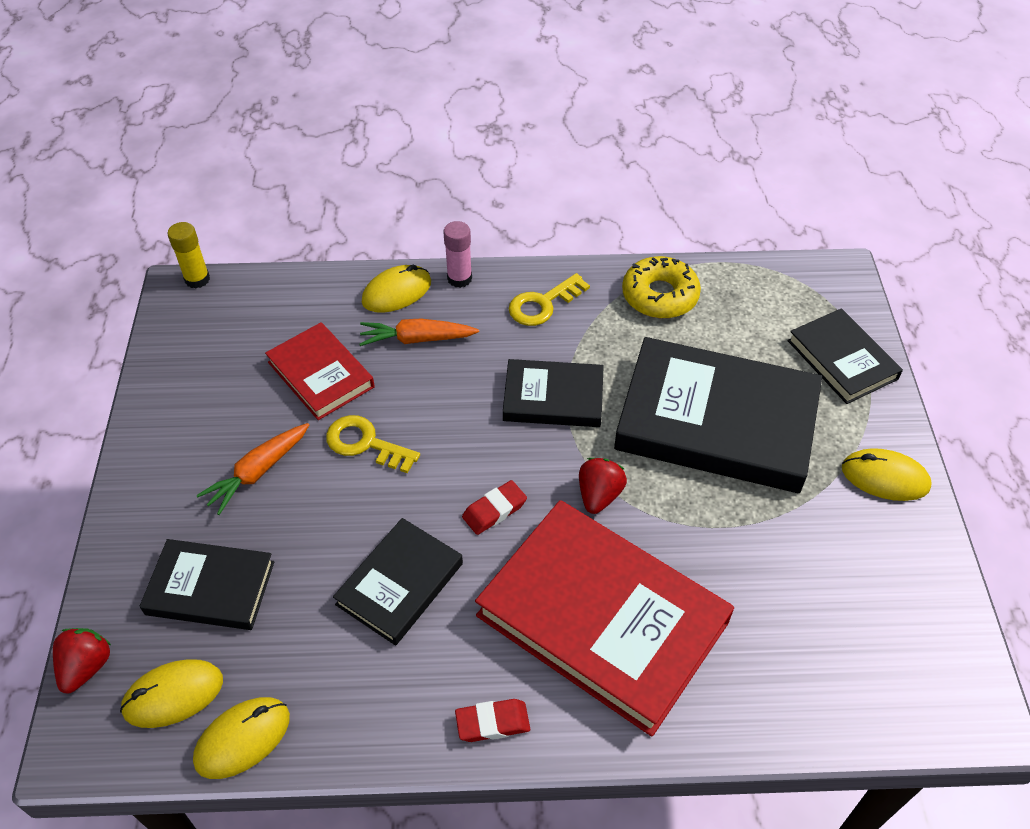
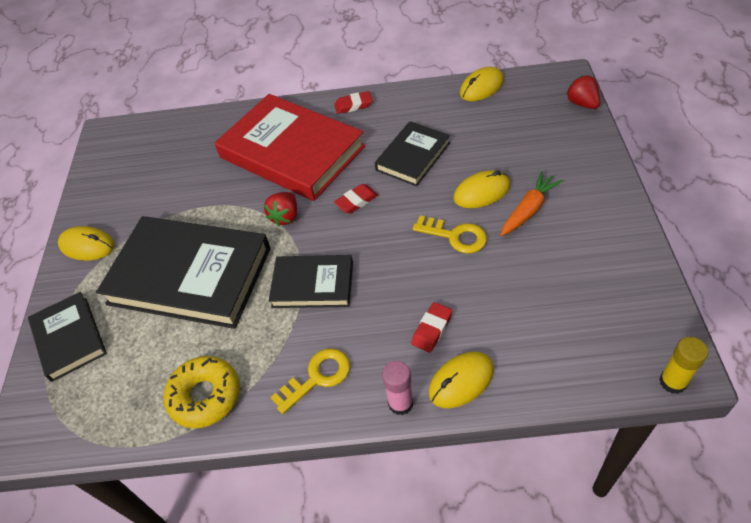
camera: 175 degrees left, 0 degrees up
red strawberry [53,628,111,693] -> red strawberry turned 135 degrees clockwise [566,75,600,109]
yellow mouse [120,659,223,728] -> yellow mouse moved to [453,170,510,208]
black book [140,539,274,630] -> none
red book [265,322,374,420] -> none
orange carrot [359,319,479,346] -> red eraser [411,302,452,353]

